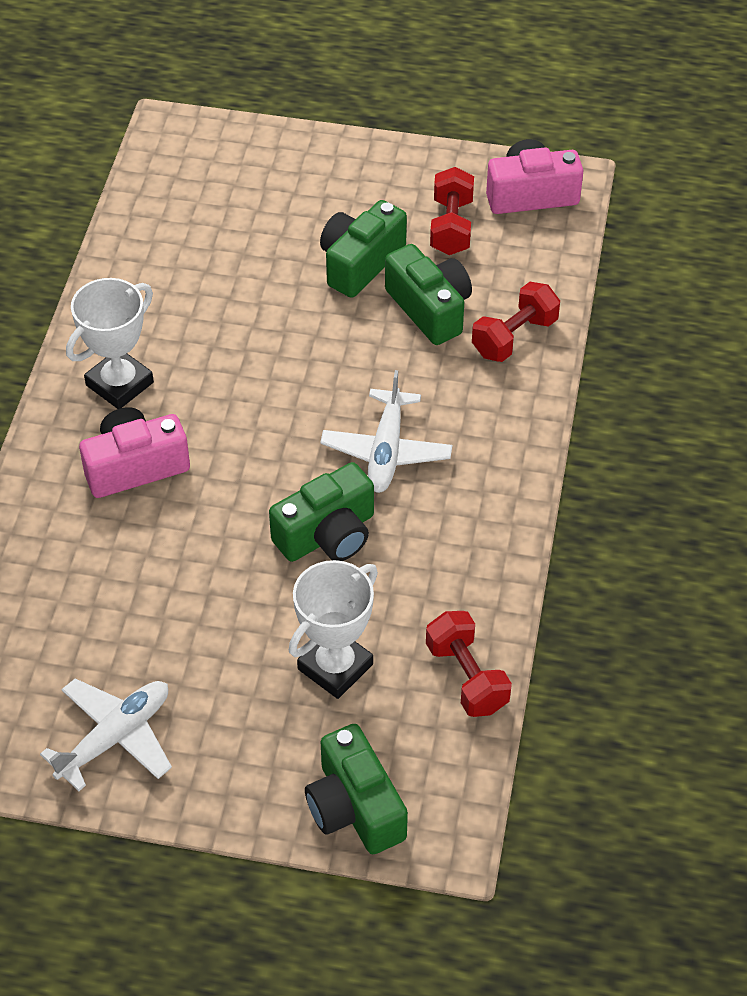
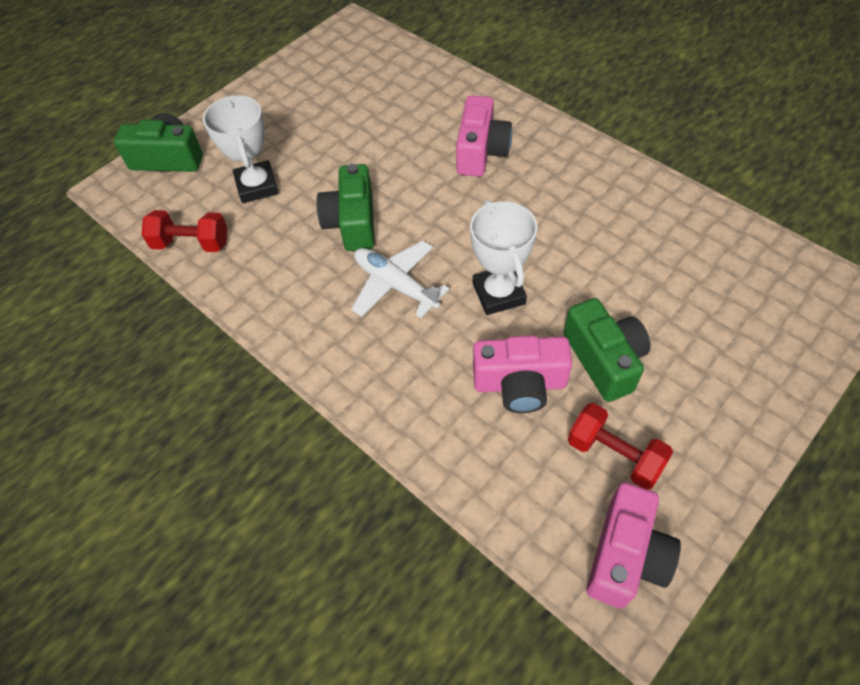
camera: 125 degrees right, 5 degrees up
white plane [40,679,172,791] -> none
white trophy [66,278,154,409] -> white trophy moved to [470,200,538,315]
green camera [385,244,472,345] -> pink camera [473,336,572,413]
red dumbbell [472,282,560,362] -> none

